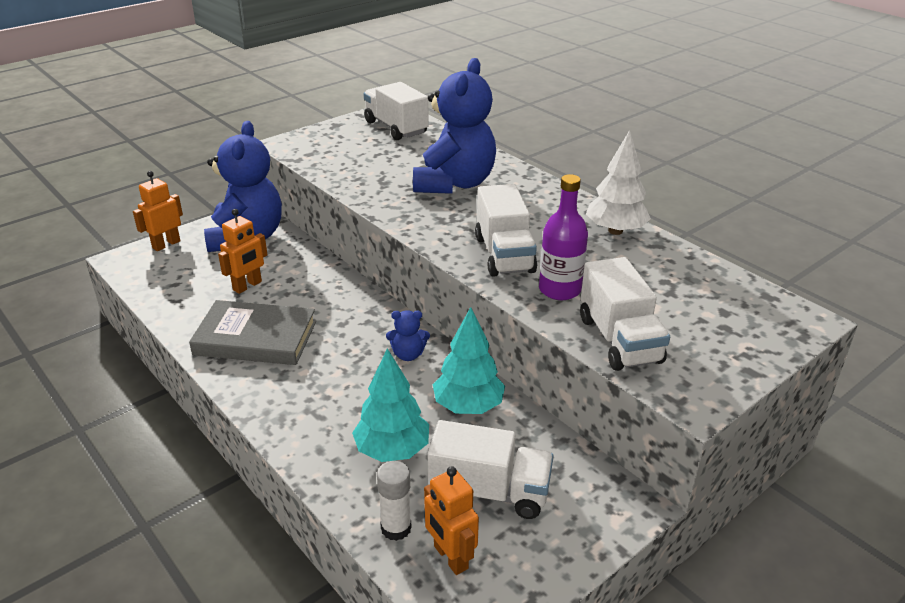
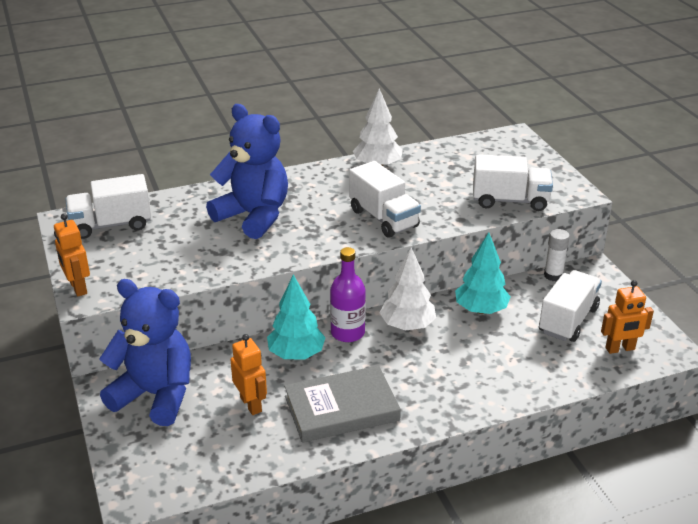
camera: 70 degrees left, 0 degrees up
orange robot [133,171,183,251] -> orange robot moved to [54,213,90,297]
grey book [189,300,316,365] -> grey book turned 45 degrees clockwise [284,365,401,443]
turquoise tree [352,348,429,462] -> turquoise tree moved to [267,274,326,359]
white glue stick [377,461,412,541] -> white glue stick moved to [544,229,570,281]
blue teddy bear [386,310,430,361] -> white tree [380,247,436,331]
white truck [475,184,537,277] -> white truck turned 45 degrees clockwise [349,161,421,238]
purple bottle [539,174,588,300] -> purple bottle moved to [330,247,366,342]

